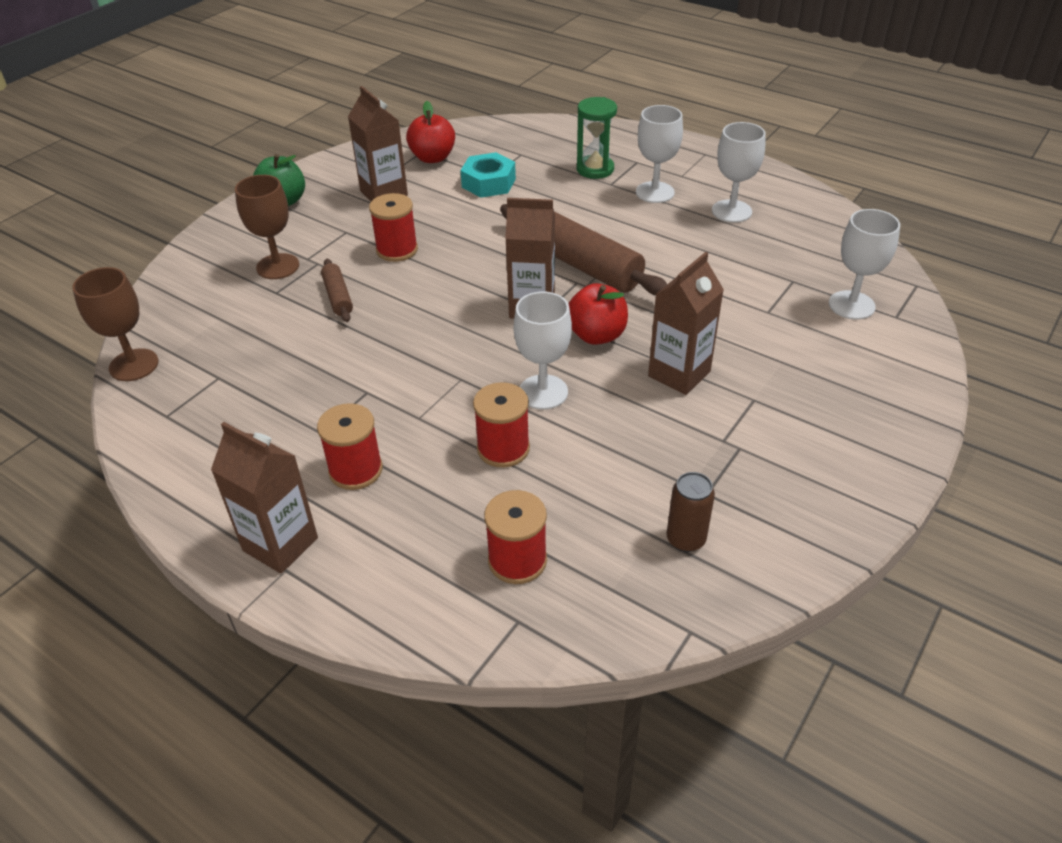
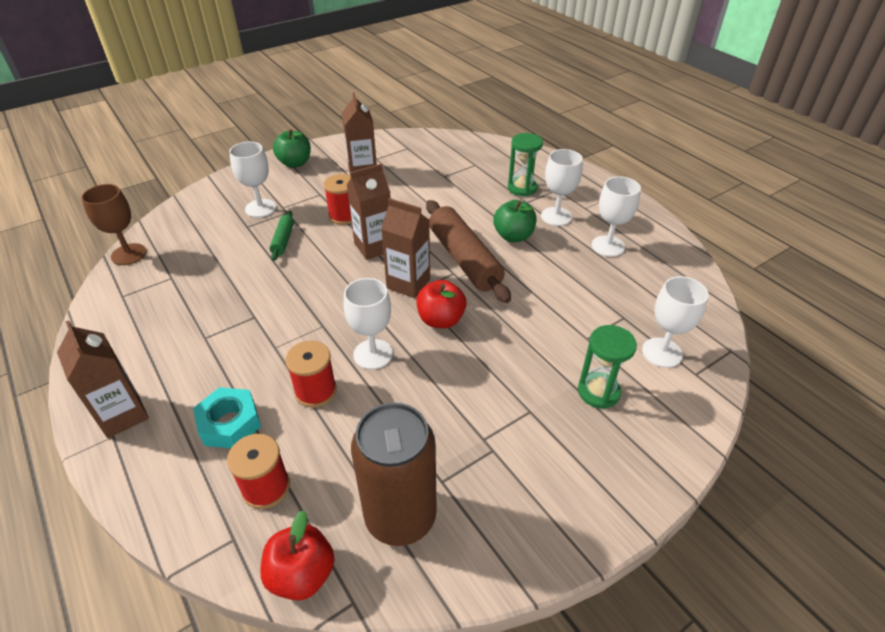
camera: 20 degrees right, 0 degrees up
brown goblet [235,175,299,279] -> white goblet [229,142,276,218]
red spool [317,403,383,490] -> none
brown rolling pin [321,259,353,322] -> green rolling pin [269,211,294,261]
red apple [406,101,455,163] -> red apple moved to [261,510,335,600]
turquoise nut [460,152,516,198] -> turquoise nut moved to [193,387,261,448]
brown carton [648,252,724,395] -> brown carton moved to [347,164,391,260]
brown can [666,472,715,552] -> brown can [351,402,437,546], size x2.11
none -> green apple [493,200,536,242]
none -> green hourglass [578,325,637,409]

